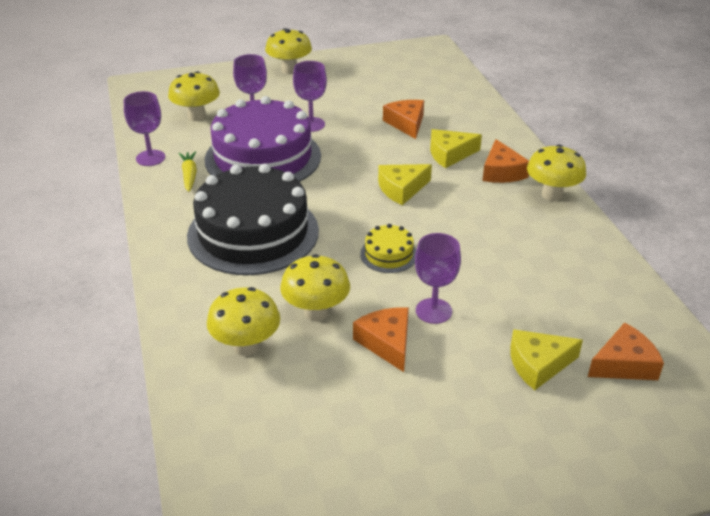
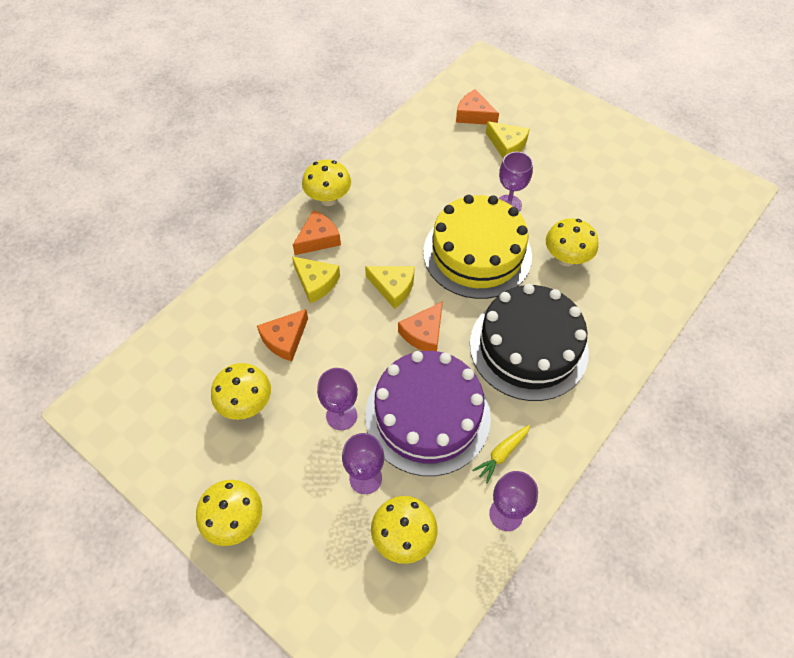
camera: 125 degrees left, 20 degrees up
yellow mushroom [207,287,280,356] -> yellow mushroom moved to [211,363,271,420]
orange cheese [353,308,409,372] -> orange cheese moved to [398,301,443,351]
yellow cake [360,224,416,273] -> yellow cake [423,195,532,299], size x2.36

